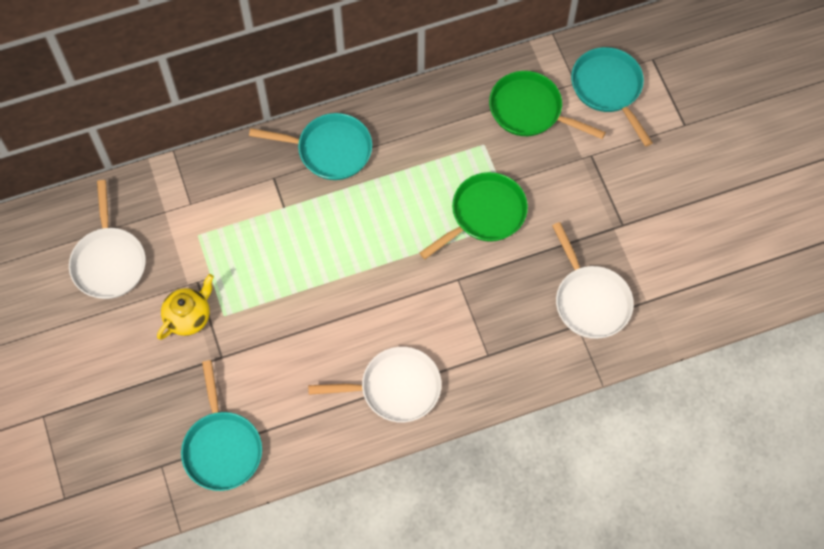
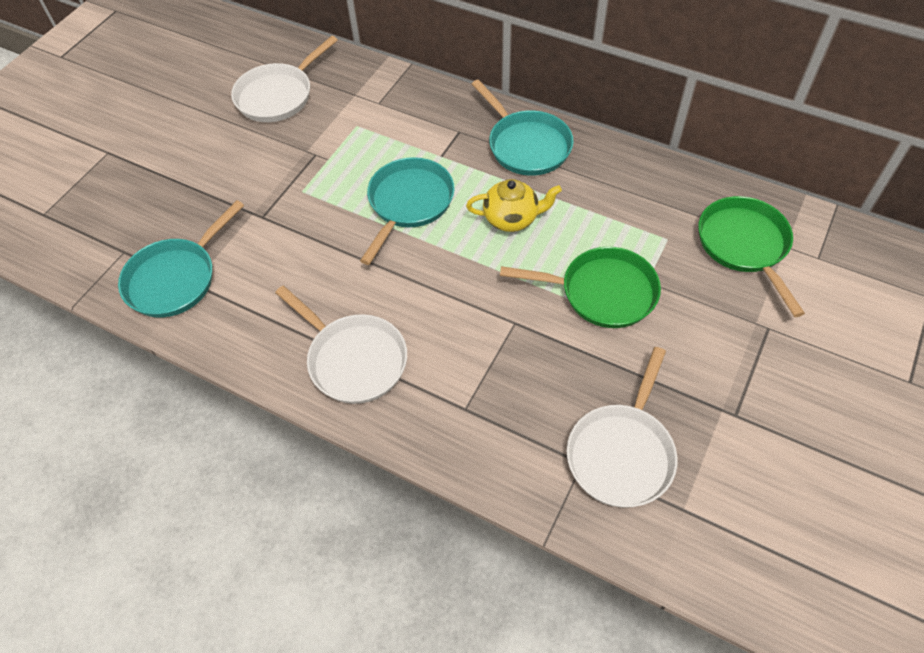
camera: 50 degrees right, 10 degrees down
yellow teapot [157,274,214,340] -> yellow teapot moved to [466,179,562,232]
turquoise pan [571,47,653,147] -> turquoise pan moved to [360,157,455,265]

